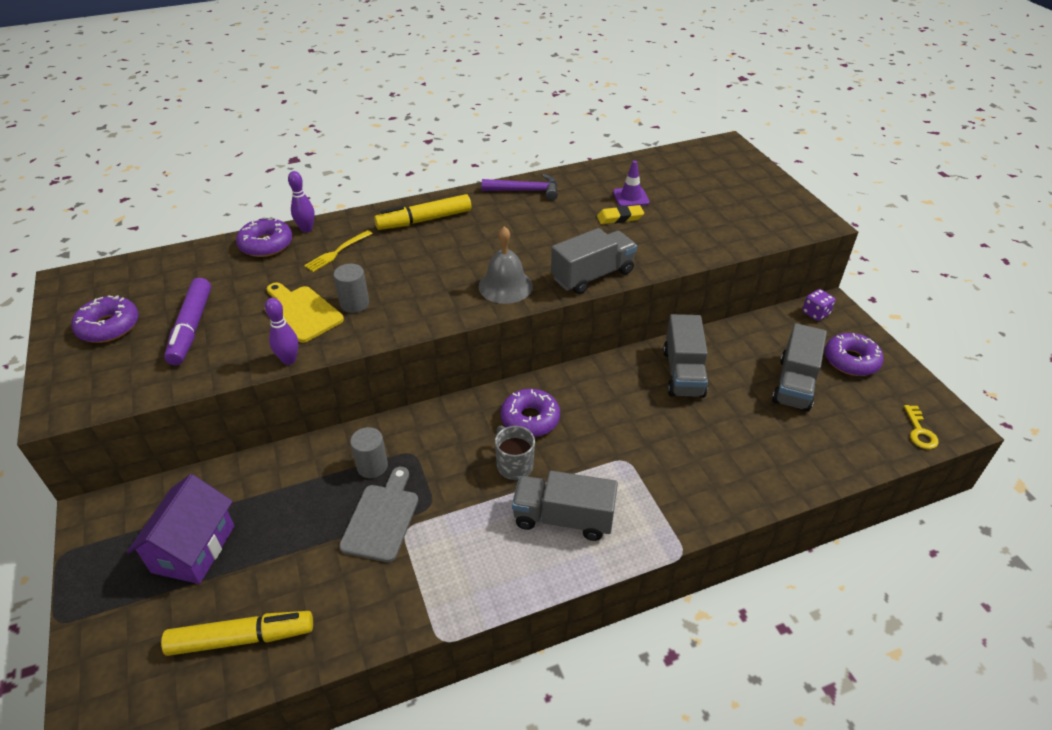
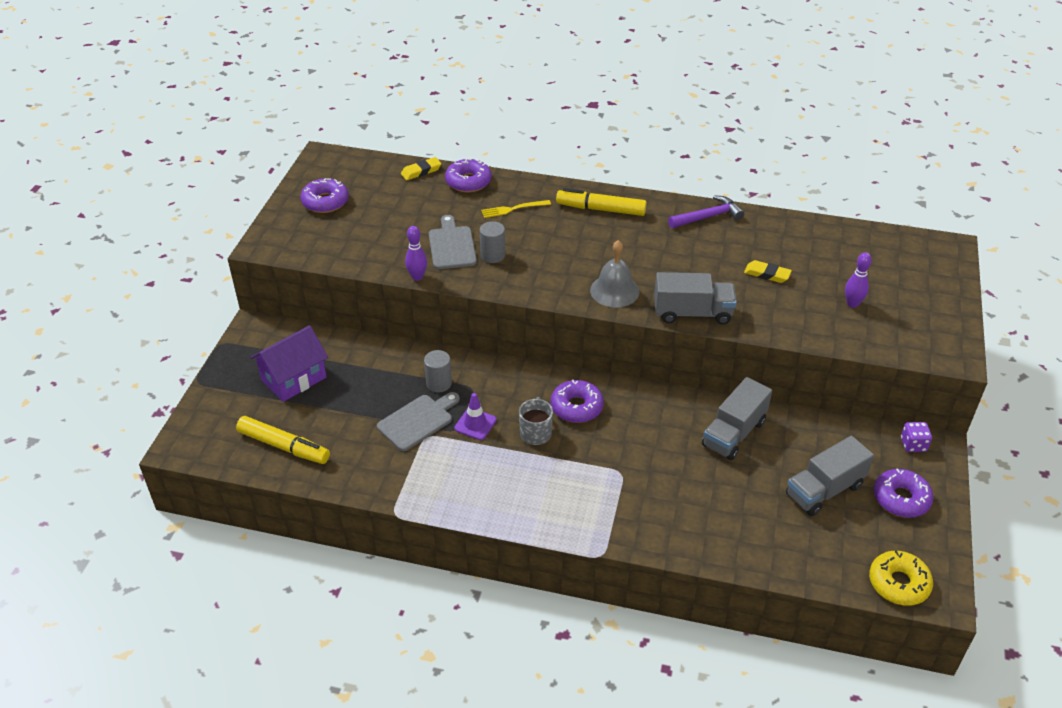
camera: 35 degrees right, 0 degrees up
purple marker [164,278,211,365] -> none
yellow cutting board [264,282,344,343] -> grey cutting board [429,215,477,269]
purple bowling pin [288,171,315,233] -> purple bowling pin moved to [845,252,872,308]
purple hammer [482,174,558,201] -> purple hammer turned 60 degrees counterclockwise [668,195,744,228]
grey truck [512,471,618,541] -> none
purple traffic cone [613,161,649,206] -> purple traffic cone moved to [454,393,497,440]
yellow key [904,405,939,449] -> yellow donut [869,551,933,606]
none -> yellow eraser [401,157,441,180]

